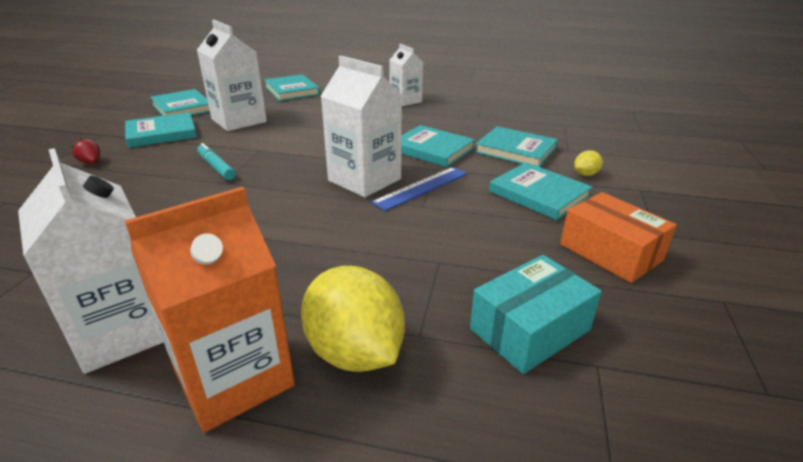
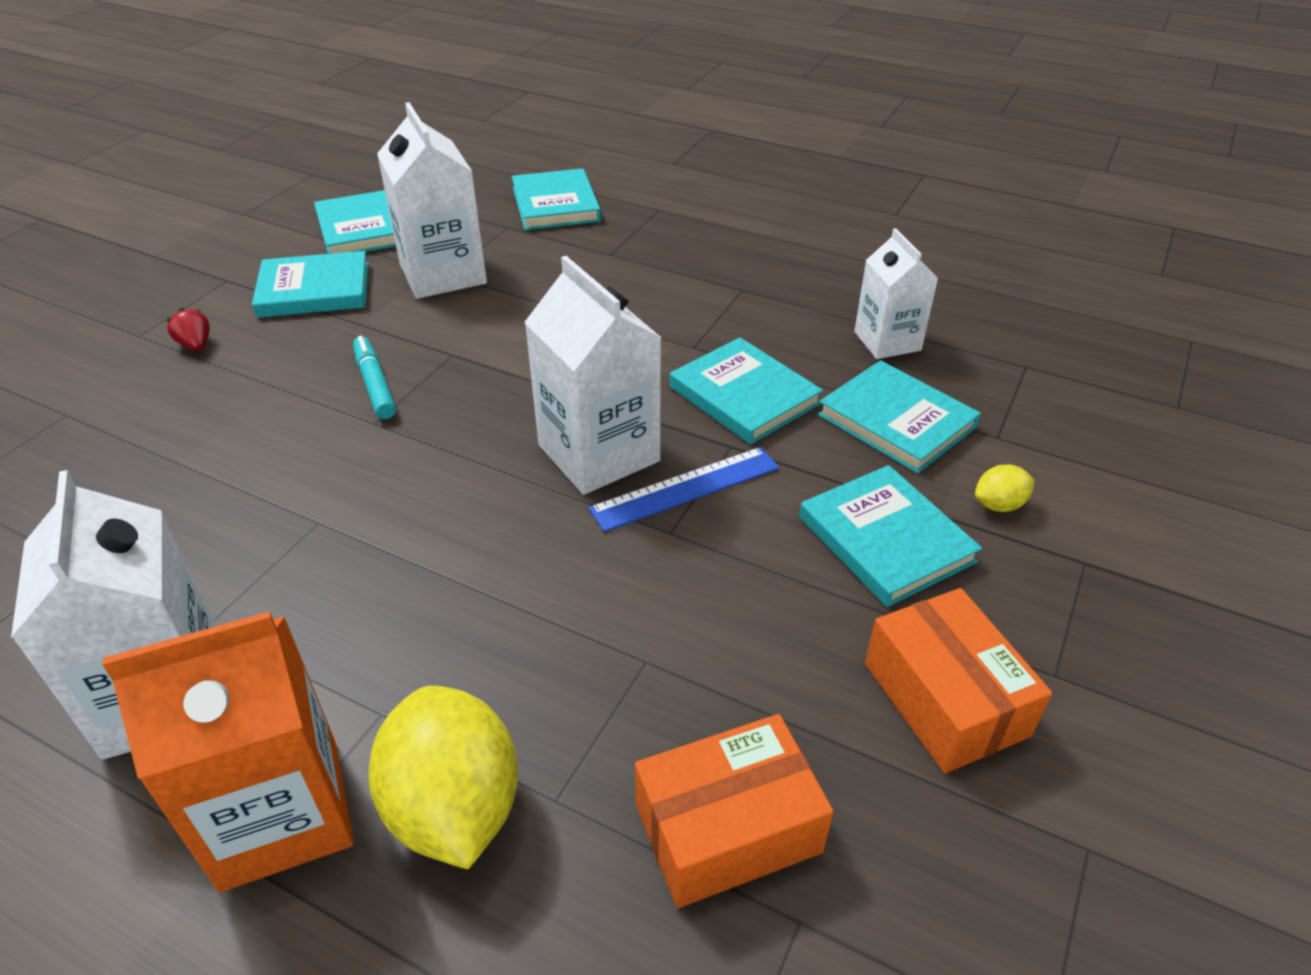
camera: 15 degrees right, 10 degrees up
white carton [389,44,424,106] -> white carton moved to [854,228,939,359]
turquoise box [470,255,602,374] -> orange box [635,714,834,908]

